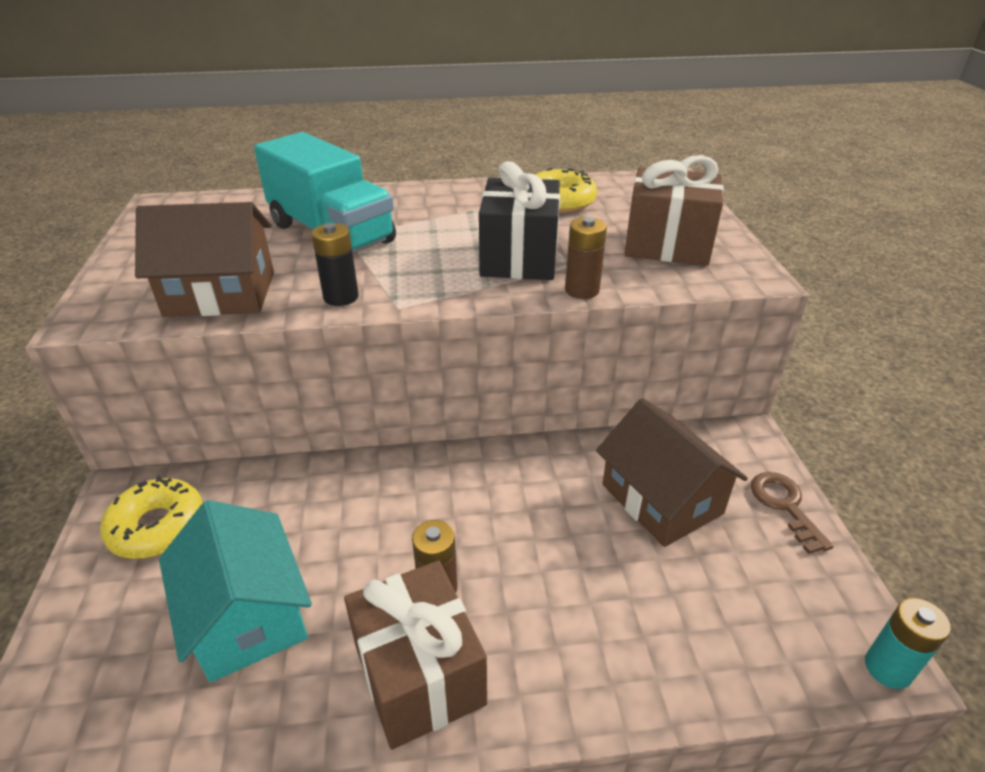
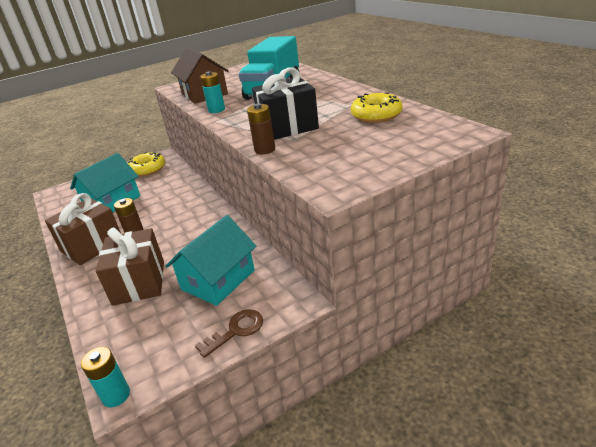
camera: 70 degrees right, 5 degrees down
black battery [311,223,359,306] -> turquoise battery [200,71,225,113]
brown house [596,398,748,547] -> turquoise house [166,215,256,306]
brown gift [624,155,724,266] -> brown gift moved to [96,228,164,306]

